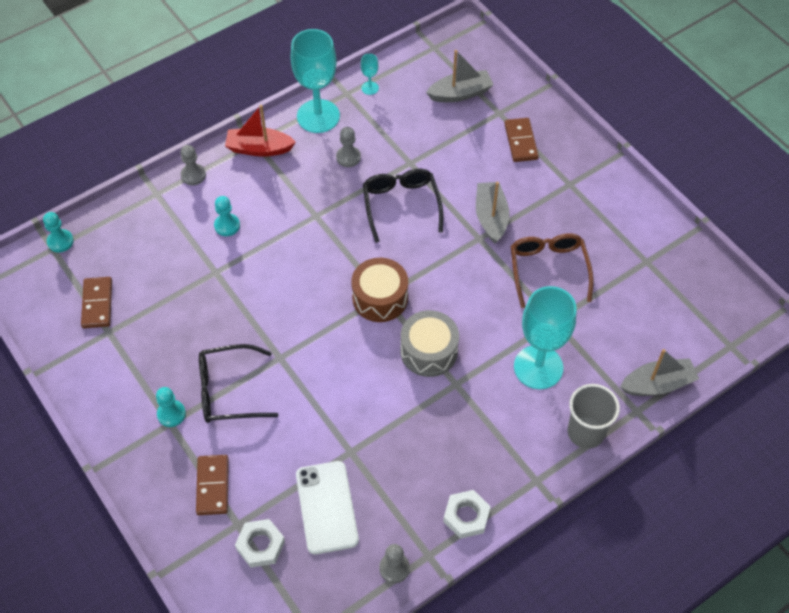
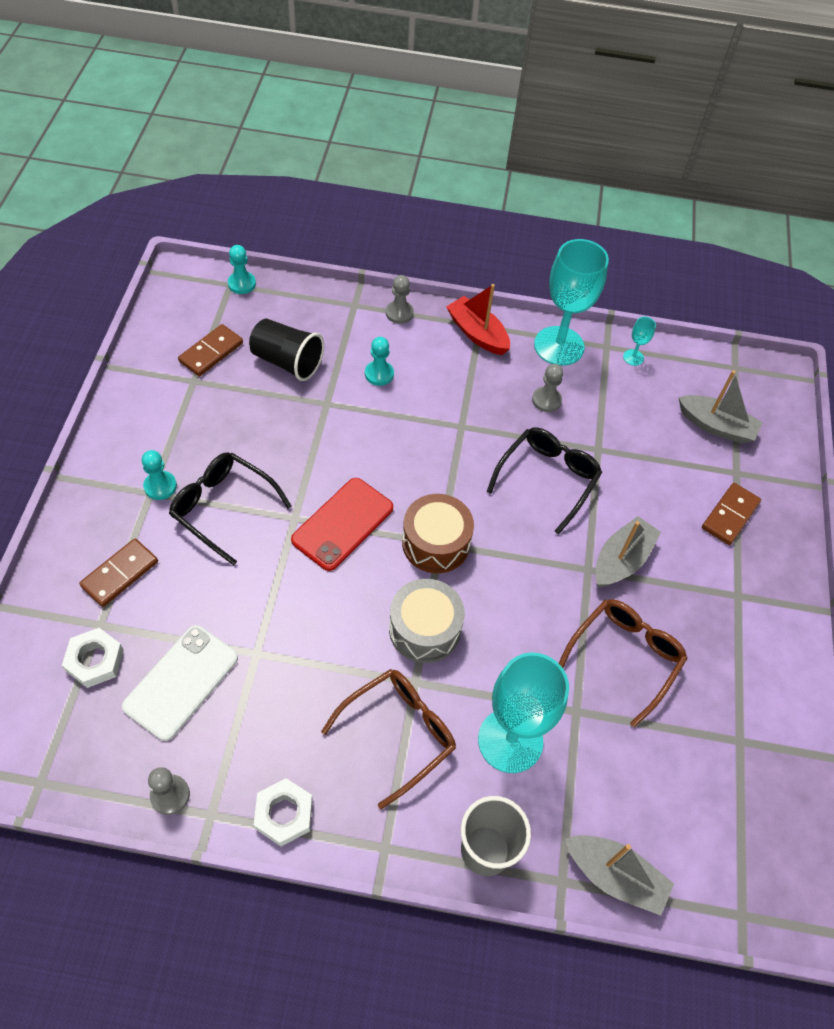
camera: 40 degrees right, 0 degrees up
none -> black cup [249,319,324,381]
none -> red phone [291,478,393,571]
none -> brown glasses [321,669,456,809]

